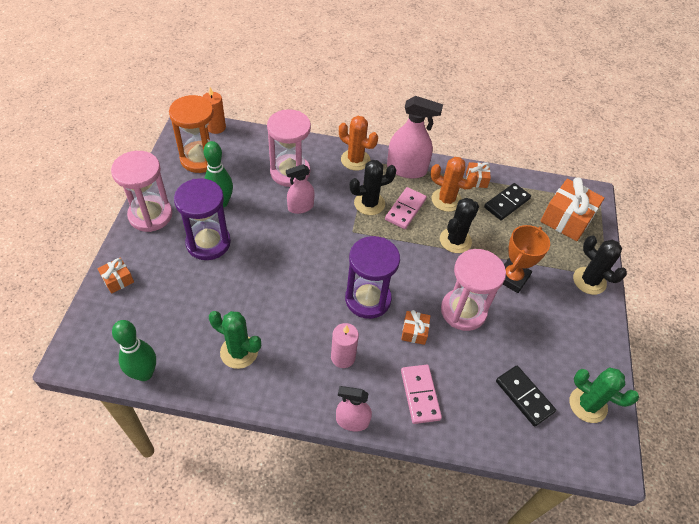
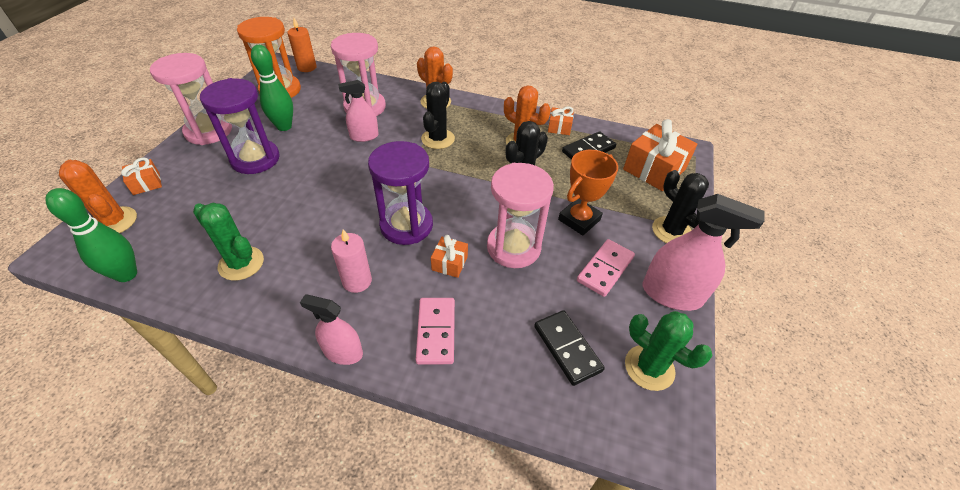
camera: 10 degrees right, 5 degrees down
black cactus [350,160,396,215] -> black cactus turned 60 degrees counterclockwise [421,82,455,149]
pink domino [385,187,427,229] -> pink domino moved to [577,239,635,297]
pink spray bottle [387,96,443,179] -> pink spray bottle moved to [643,194,765,311]
none -> orange cactus [59,160,137,233]

